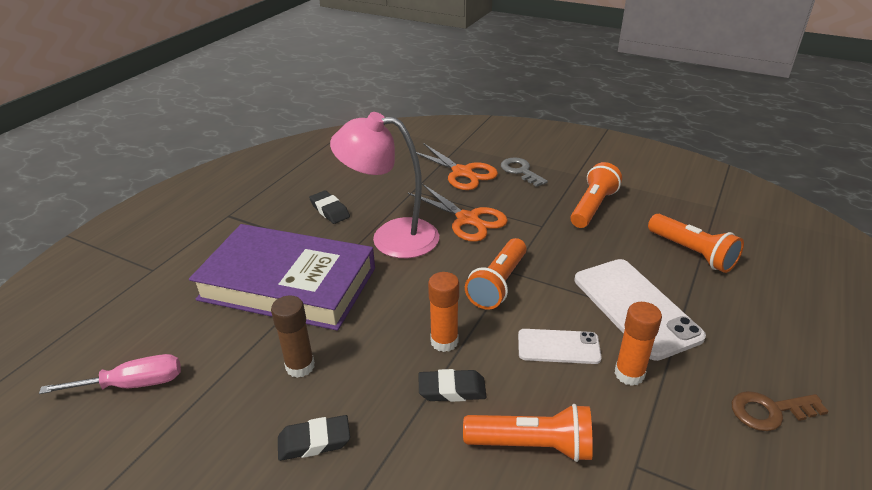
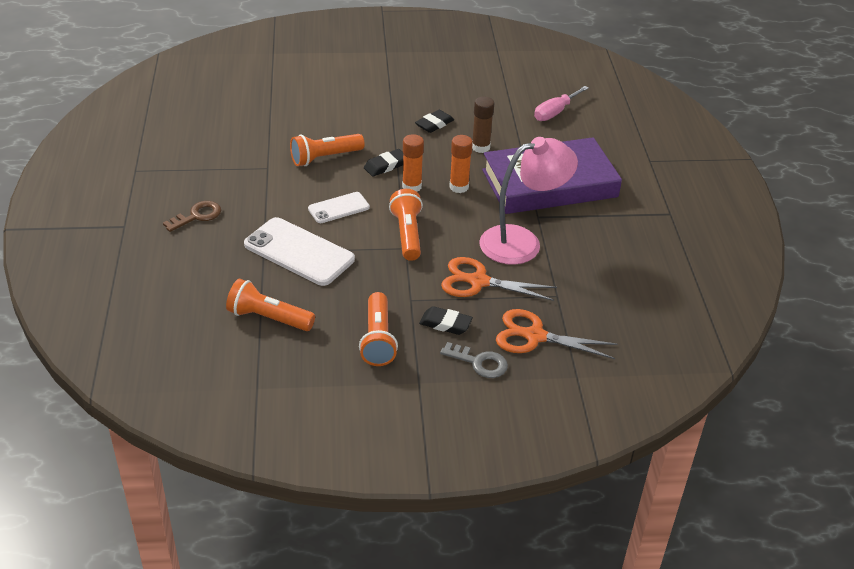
camera: 145 degrees right, 5 degrees up
black eraser [309,190,350,224] -> black eraser moved to [419,306,473,335]
orange glue stick [614,302,662,386] -> orange glue stick moved to [449,135,473,193]

